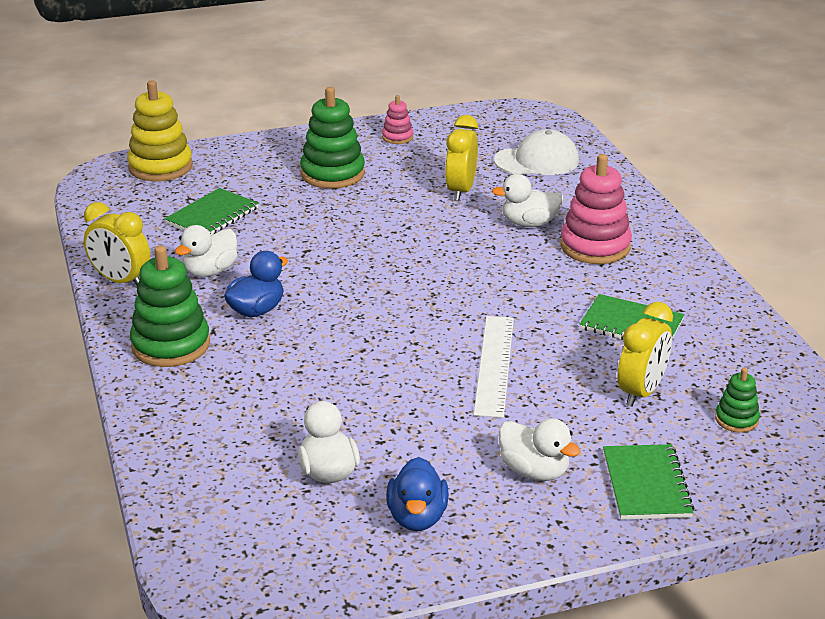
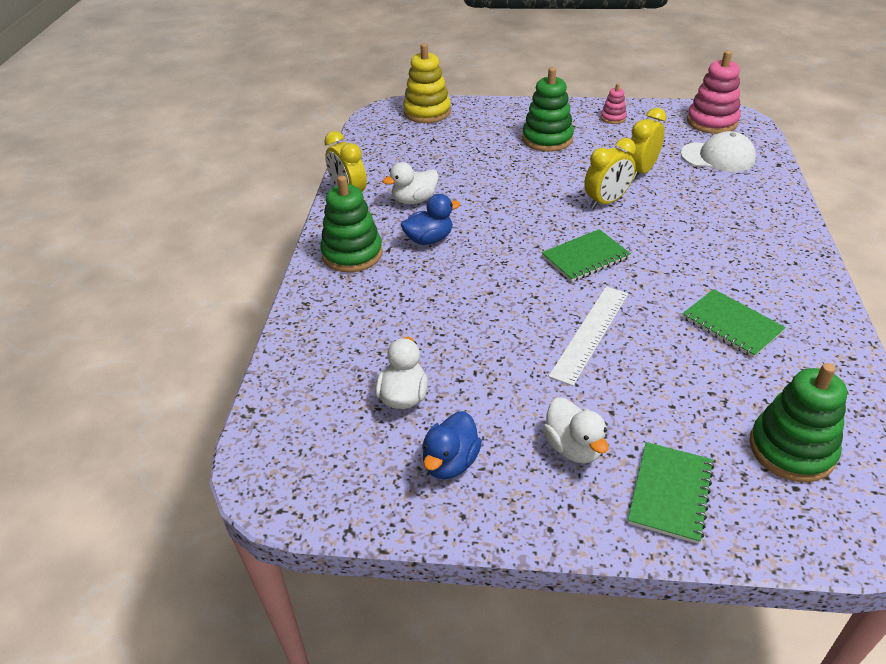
camera: 25 degrees right, 10 degrees up
green notebook [164,188,259,235] -> green notebook moved to [542,229,631,282]
white duck [492,174,563,227] -> none
pink stacking toy [560,154,632,264] -> pink stacking toy moved to [687,51,741,134]
yellow clock [617,302,673,407] -> yellow clock moved to [584,138,636,209]
green stacking toy [715,368,760,433] -> green stacking toy [749,363,847,482], size x1.96

